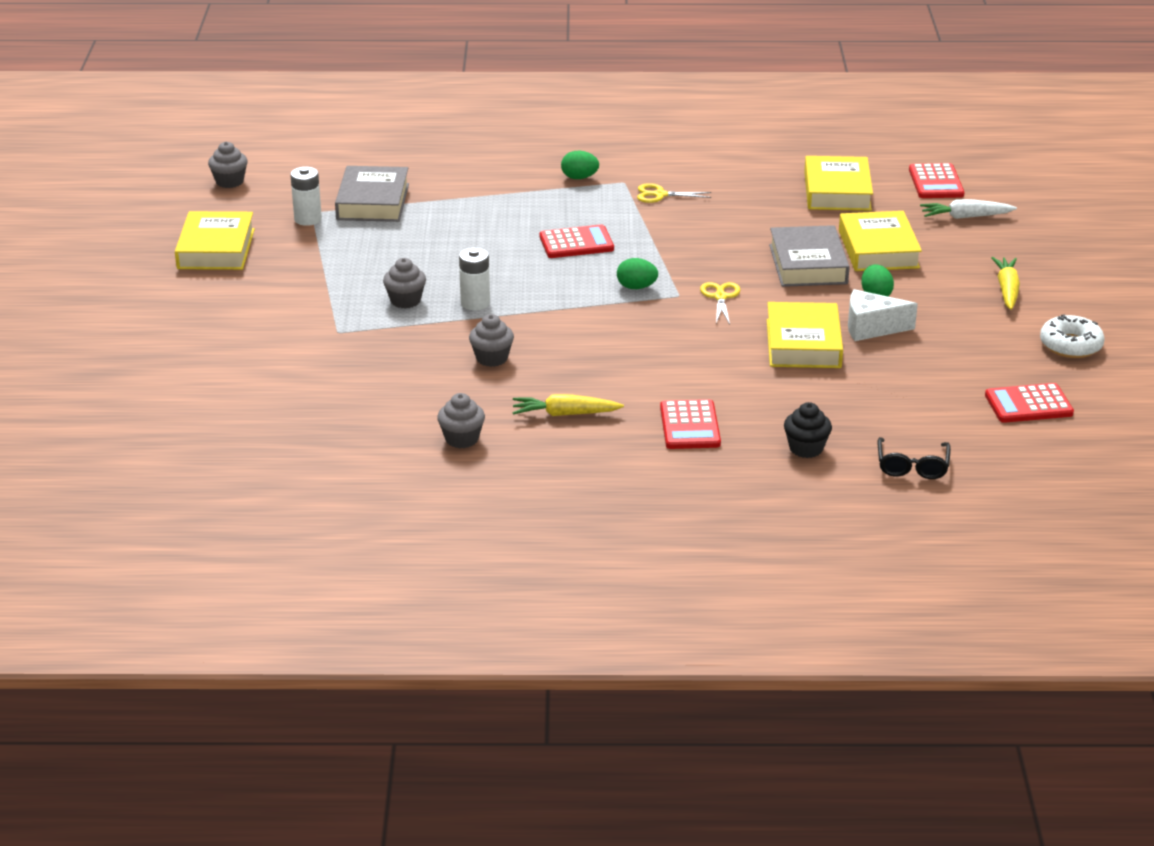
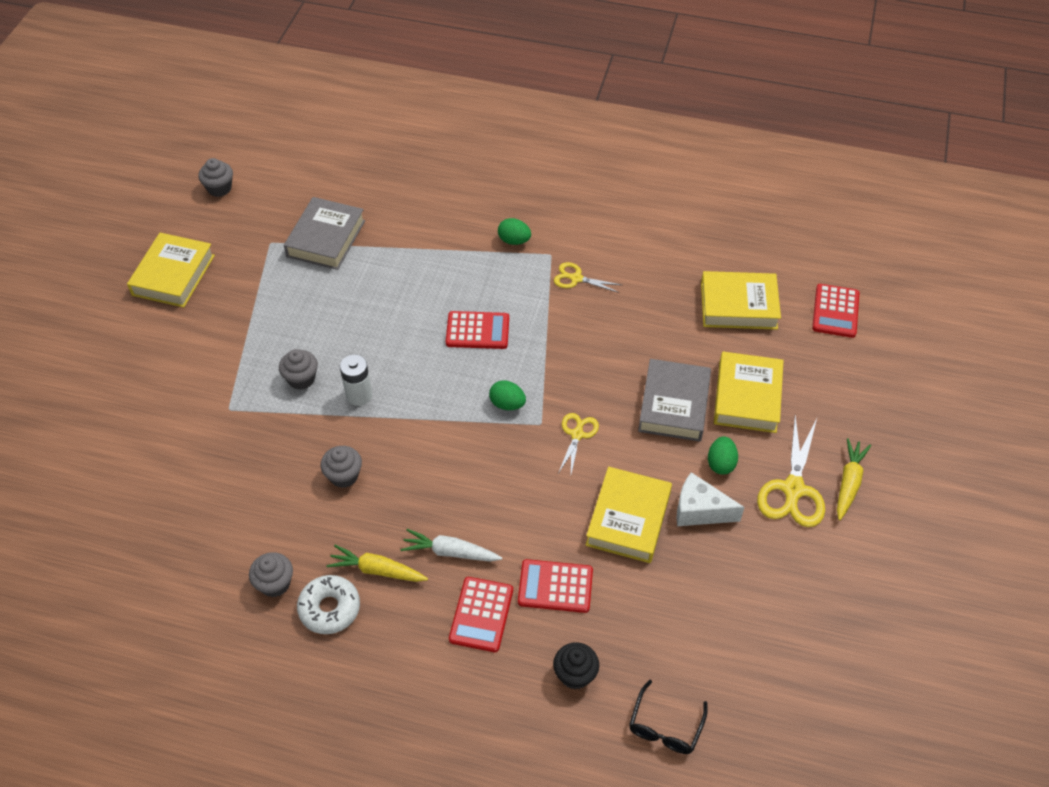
camera: 15 degrees right, 20 degrees up
white battery [290,167,322,226] -> none
yellow book [804,156,873,211] -> yellow book turned 75 degrees clockwise [701,271,781,330]
white carrot [920,199,1017,219] -> white carrot moved to [400,529,502,562]
red calculator [985,383,1074,423] -> red calculator moved to [518,559,593,613]
white donut [1040,314,1105,358] -> white donut moved to [297,575,360,634]
none -> yellow scissors [757,415,825,527]

